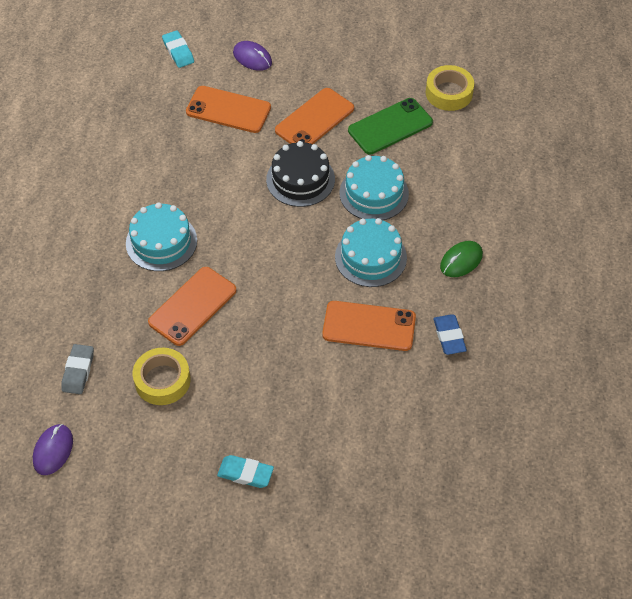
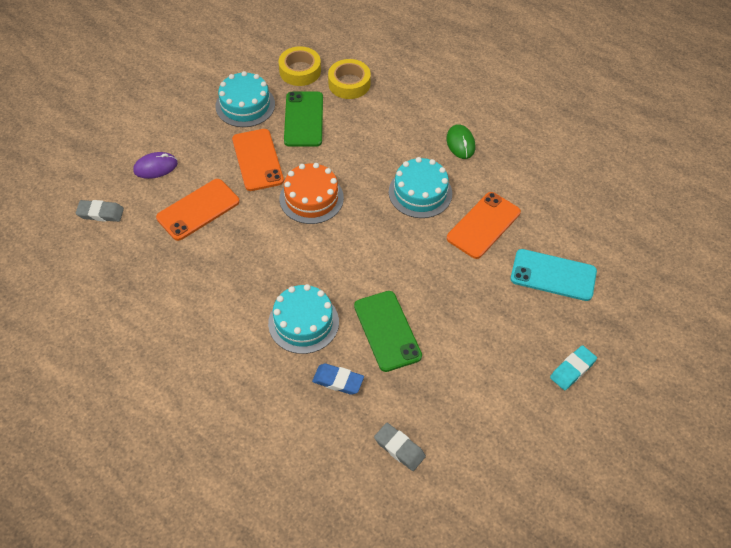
camera: 60 degrees left, 0 degrees up
purple mouse [33,424,73,475] -> none
yellow tape [133,348,190,405] -> yellow tape moved to [328,59,371,99]
orange phone [148,267,236,346] -> green phone [354,291,422,372]
turquoise eraser [162,30,194,68] -> grey eraser [76,200,124,222]
black cake [266,141,335,207] -> orange cake [280,163,344,224]
turquoise cake [339,155,409,220] -> turquoise cake moved to [216,71,275,127]
blue eraser [433,314,467,355] -> blue eraser moved to [312,364,364,395]
none -> turquoise phone [511,249,597,301]

